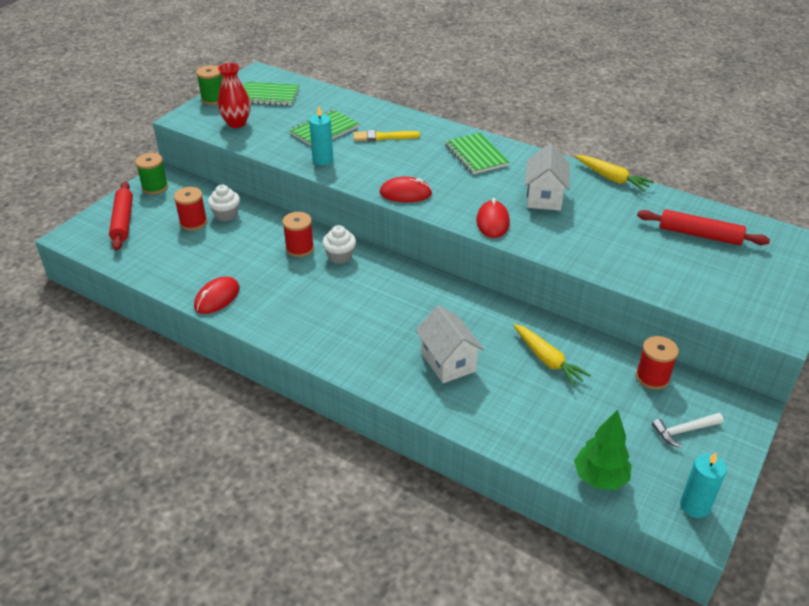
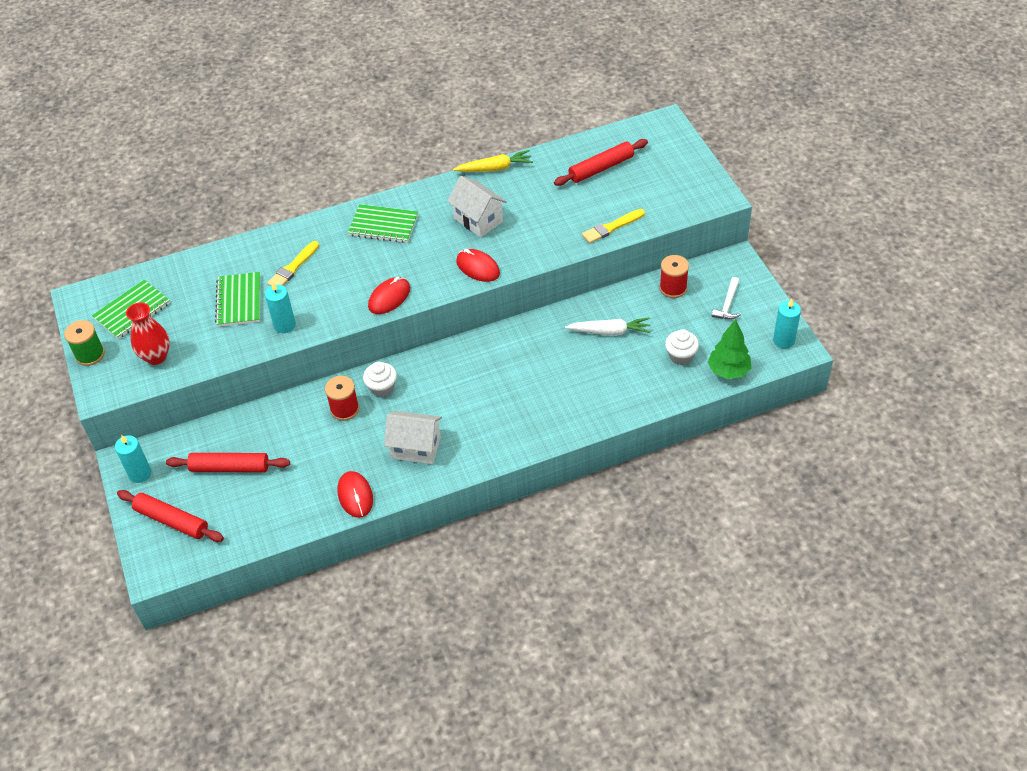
camera: 50 degrees left, 10 degrees up
green spool [135,153,168,194] -> turquoise candle [115,435,151,483]
red spool [174,187,207,230] -> red rolling pin [166,453,290,472]
white cupcake [208,185,240,221] -> white cupcake moved to [665,329,699,365]
white house [416,305,484,383] -> white house moved to [384,411,442,464]
yellow carrot [513,324,591,387] -> white carrot [565,318,651,335]
none -> yellow brush [582,209,645,243]

